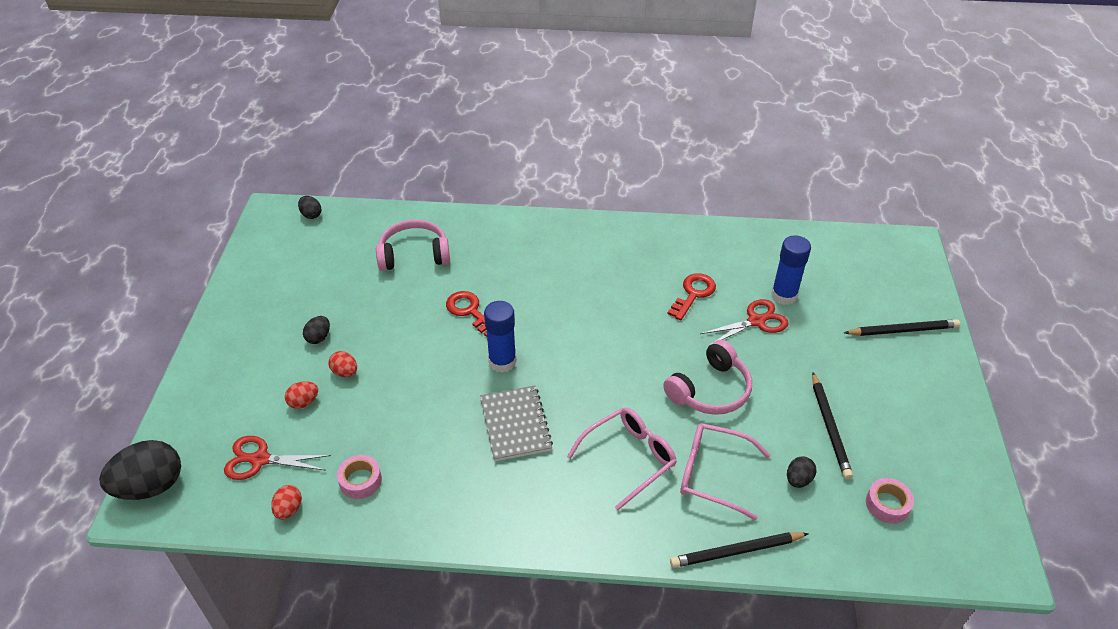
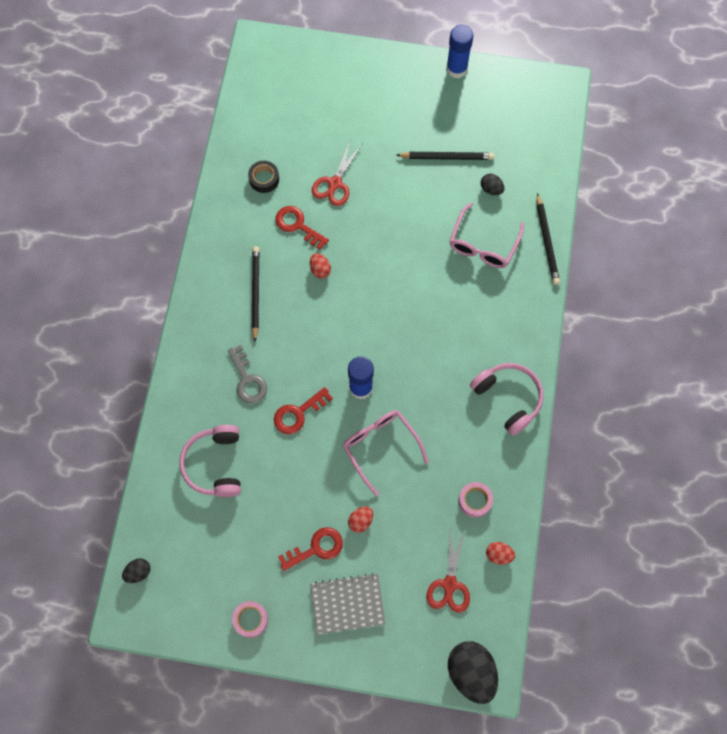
camera: 85 degrees left, 25 degrees up
red egg [285,381,318,409] -> red egg moved to [310,253,331,279]
black egg [303,316,330,344] -> red key [278,527,343,571]
grey notebook [480,385,553,461] -> grey notebook moved to [310,573,386,635]
pink glasses [567,407,677,510] -> pink glasses moved to [343,410,429,496]
pink headphones [663,340,752,415] -> pink headphones moved to [470,363,544,436]
red scissors [700,299,789,346] -> red scissors turned 135 degrees counterclockwise [312,139,362,206]
blue glue stick [771,235,811,305] -> blue glue stick moved to [446,25,473,78]
black pencil [844,319,960,336] -> black pencil moved to [252,246,260,342]
pink tape [866,478,914,524] -> pink tape moved to [232,601,268,638]
none -> grey key [228,345,267,404]
none -> black tape [248,161,279,193]

